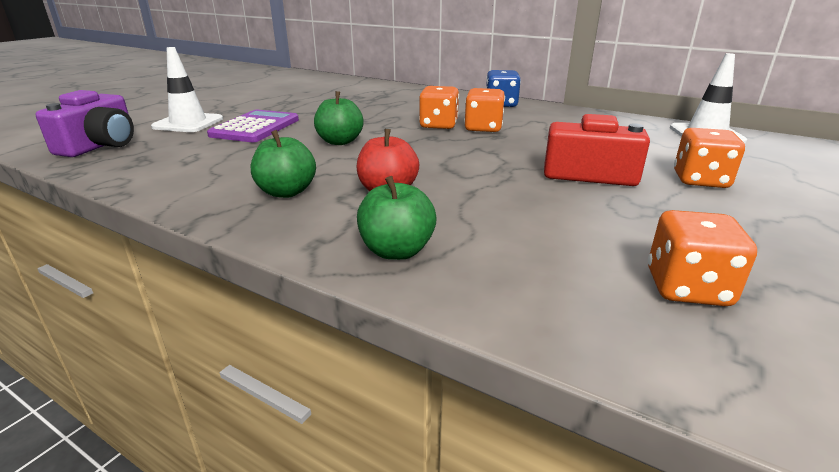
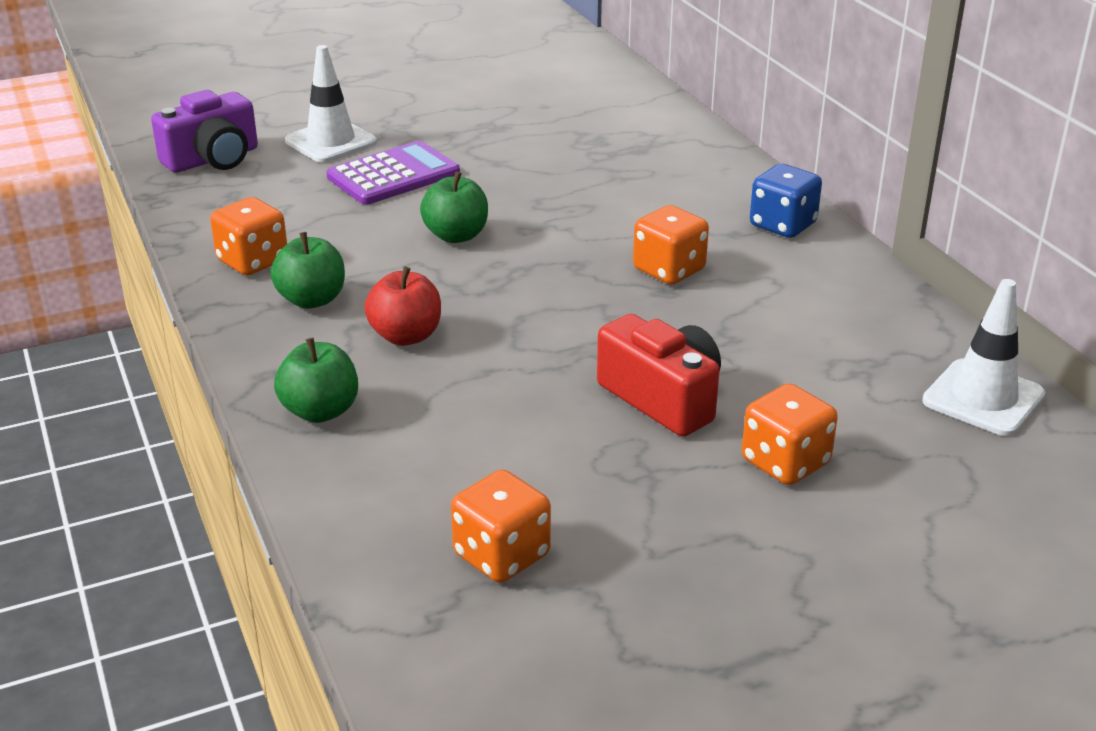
camera: 35 degrees right, 5 degrees up
orange dice [419,86,459,129] -> orange dice moved to [210,197,287,275]

